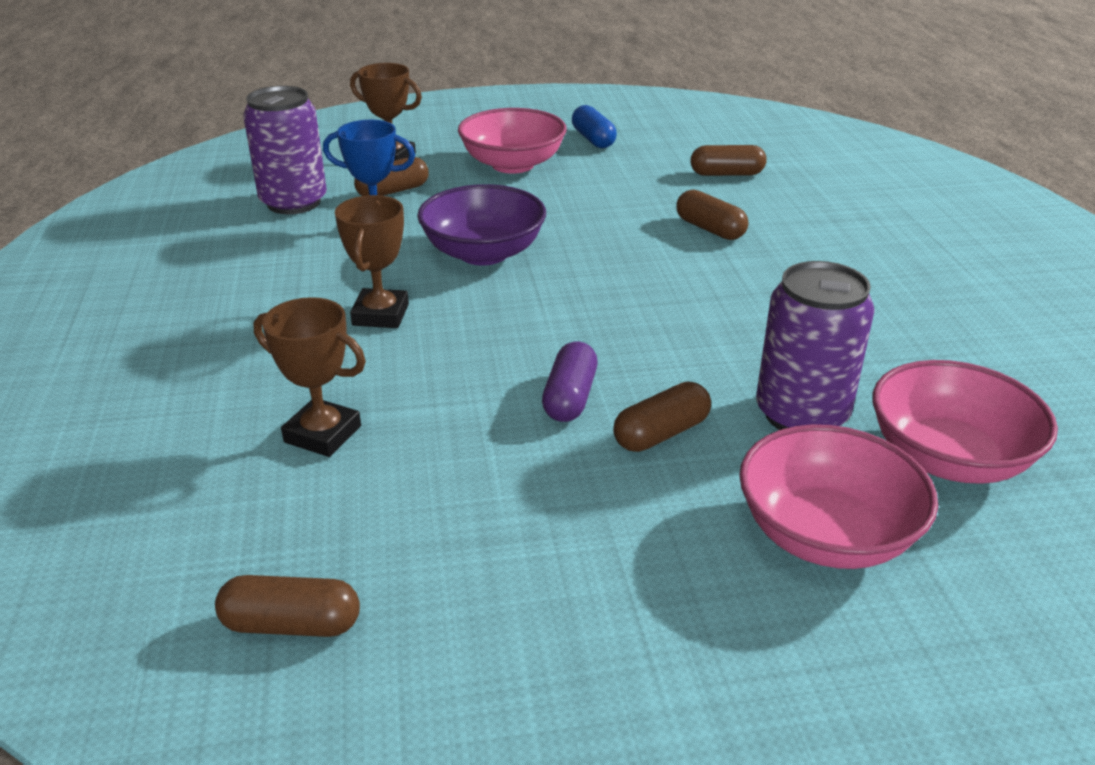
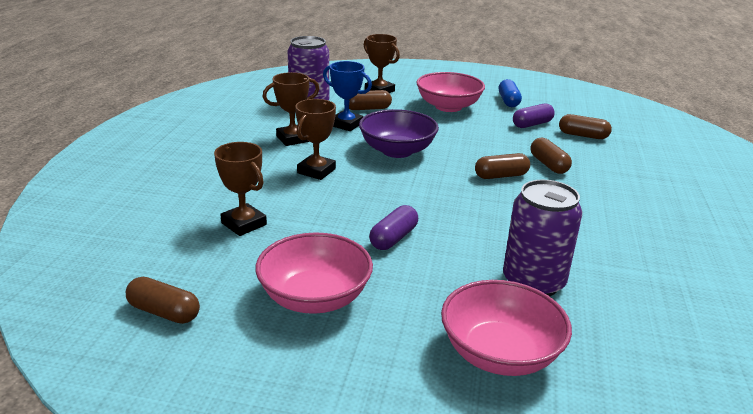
camera: 20 degrees right, 5 degrees down
brown capsule [613,382,711,452] -> brown capsule moved to [475,153,530,179]
pink bowl [873,360,1058,484] -> pink bowl moved to [256,232,373,314]
none -> brown trophy [263,72,319,146]
none -> purple capsule [513,103,555,128]

